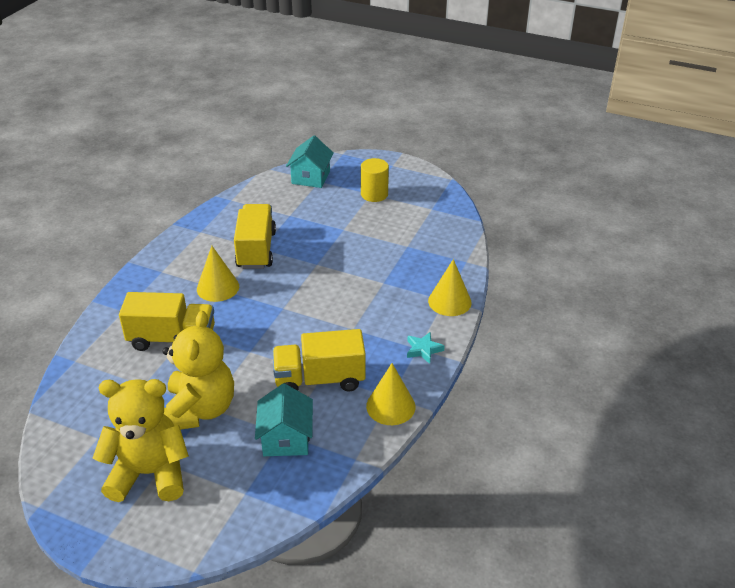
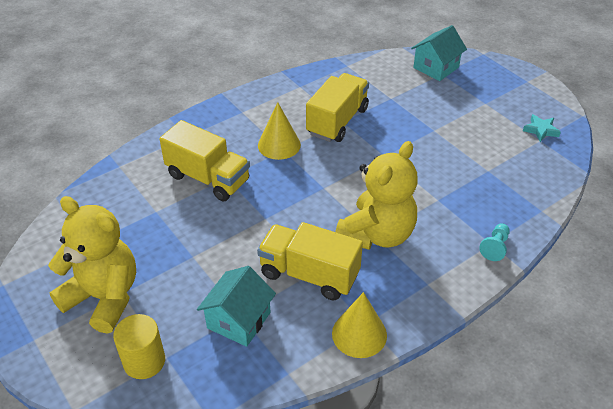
camera: 30 degrees right, 5 degrees up
yellow teddy bear [162,311,234,429] -> yellow teddy bear moved to [335,141,418,250]
yellow cylinder [361,158,389,202] -> yellow cylinder moved to [113,314,165,379]
turquoise star [407,332,445,364] -> turquoise star moved to [523,114,561,142]
yellow cone [428,259,472,316] -> turquoise pawn [479,223,510,261]

